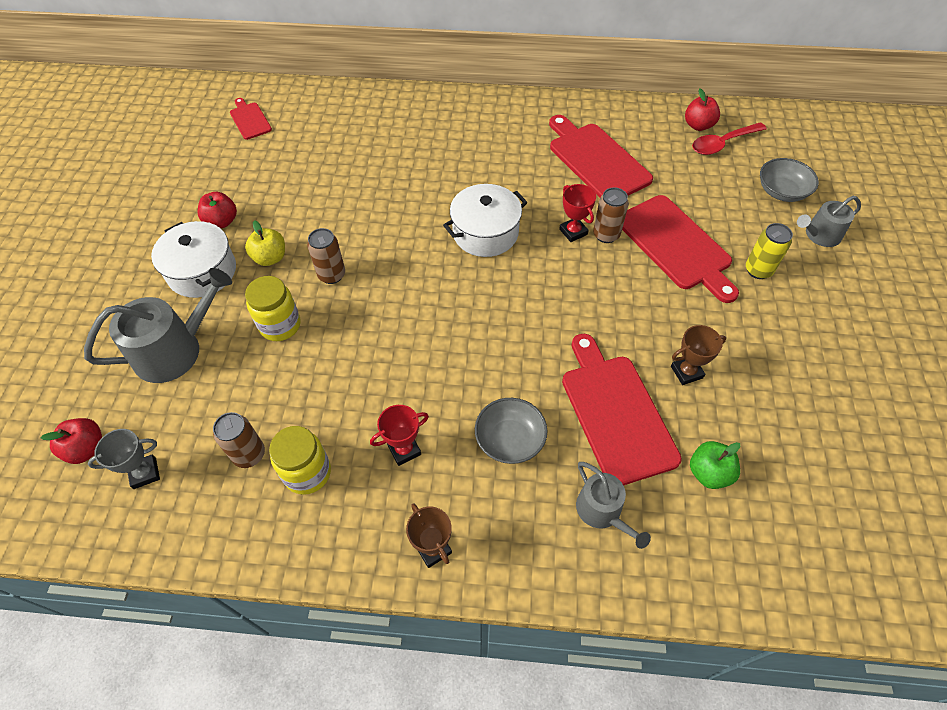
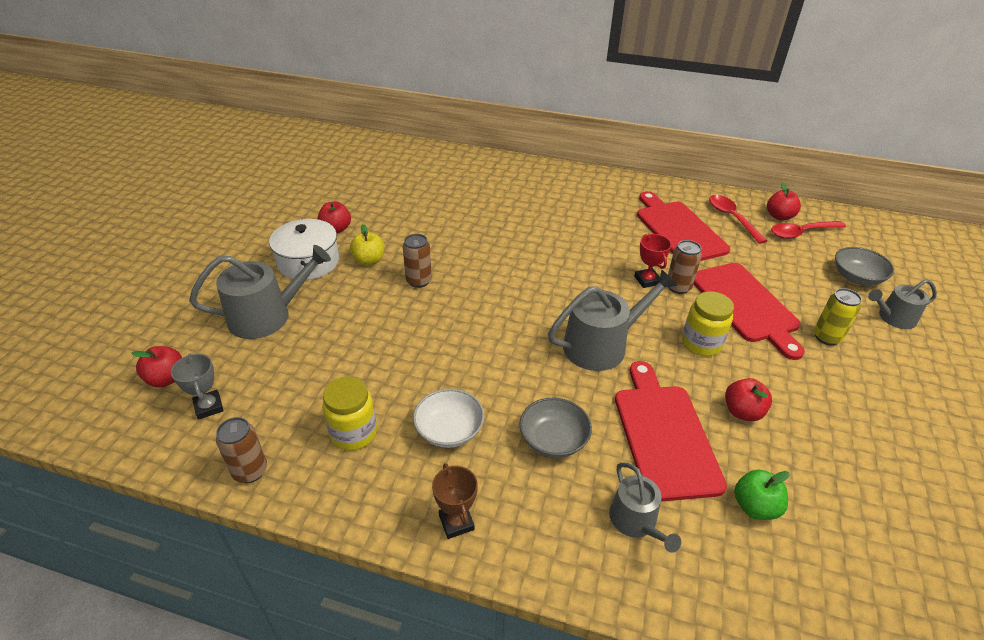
camera: 10 degrees right, 15 degrees down
grey trophy [88,429,160,489] -> grey trophy turned 75 degrees clockwise [171,354,224,420]
brown can [213,412,265,468] -> brown can moved to [216,417,267,483]
red cutting board [230,98,272,140] -> none
yellow jar [245,276,300,341] -> yellow jar moved to [682,291,734,356]
red trophy [370,405,429,466] -> white bowl [413,389,484,448]
white pot [443,184,528,257] -> none
brown trophy [671,325,726,385] -> red apple [725,378,772,421]
none -> grey watering can [548,269,678,371]
none -> red spoon [709,195,767,244]

